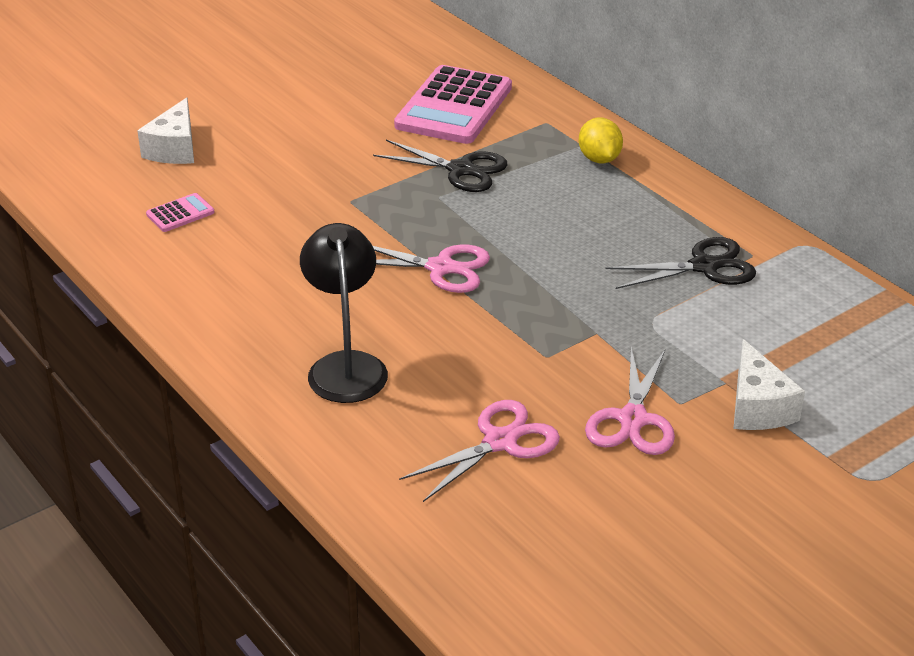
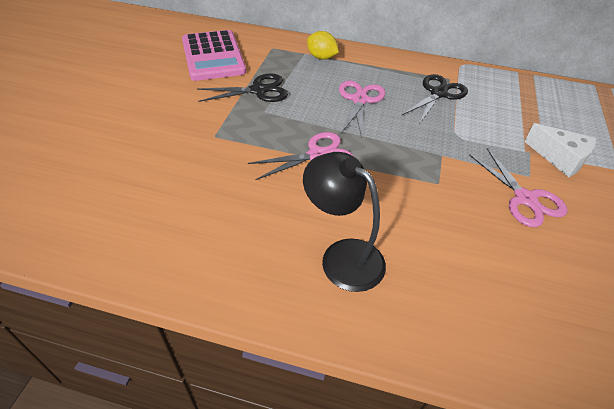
camera: 40 degrees left, 10 degrees up
white cheese [137,97,194,164] -> none
pink calculator [146,193,215,232] -> none
pink scissors [399,400,560,502] -> pink scissors moved to [339,81,386,138]

